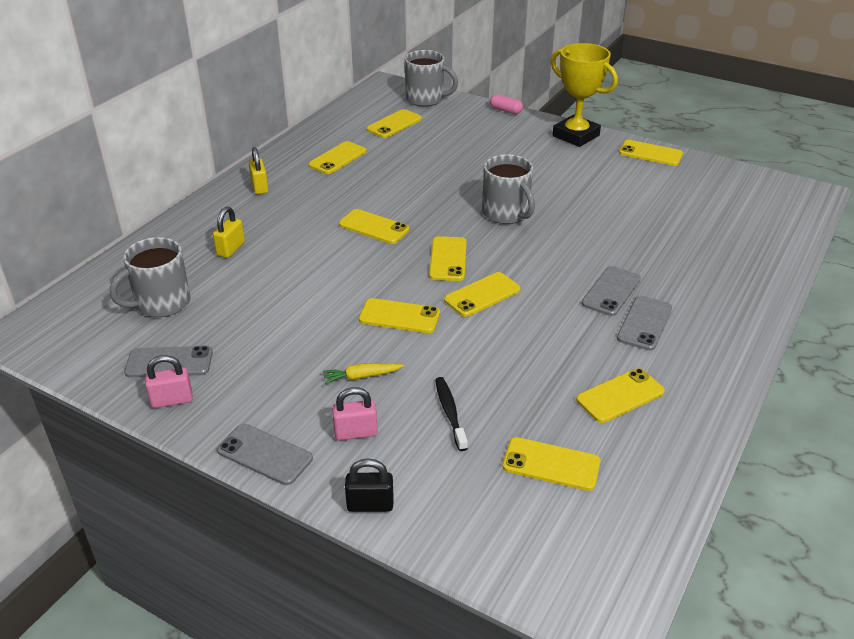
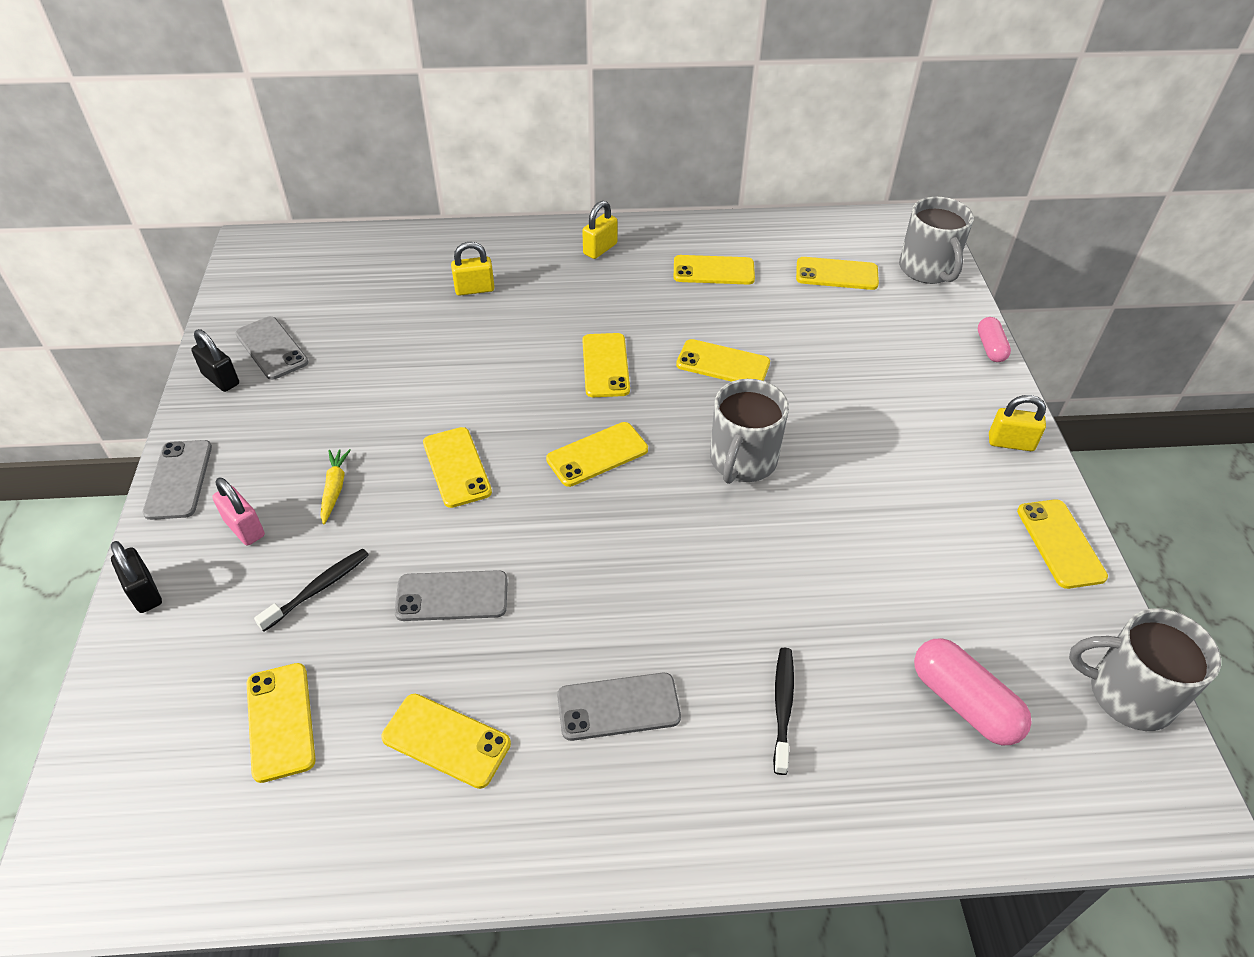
camera: 55 degrees right, 10 degrees up
grey mug [110,237,191,317] -> grey mug moved to [1069,608,1221,731]
pink padlock [145,355,193,408] -> black padlock [191,329,239,392]
yellow carrot [323,364,404,384] -> yellow carrot turned 45 degrees clockwise [320,449,351,524]
yellow phone [444,272,520,317] -> yellow phone moved to [676,339,770,382]
yellow trophy [551,43,618,147] -> yellow padlock [989,395,1046,451]
grey phone [581,266,641,316] -> grey phone moved to [394,570,508,621]
none -> black toothbrush [773,647,794,775]
none -> pink capsule [914,638,1032,745]

